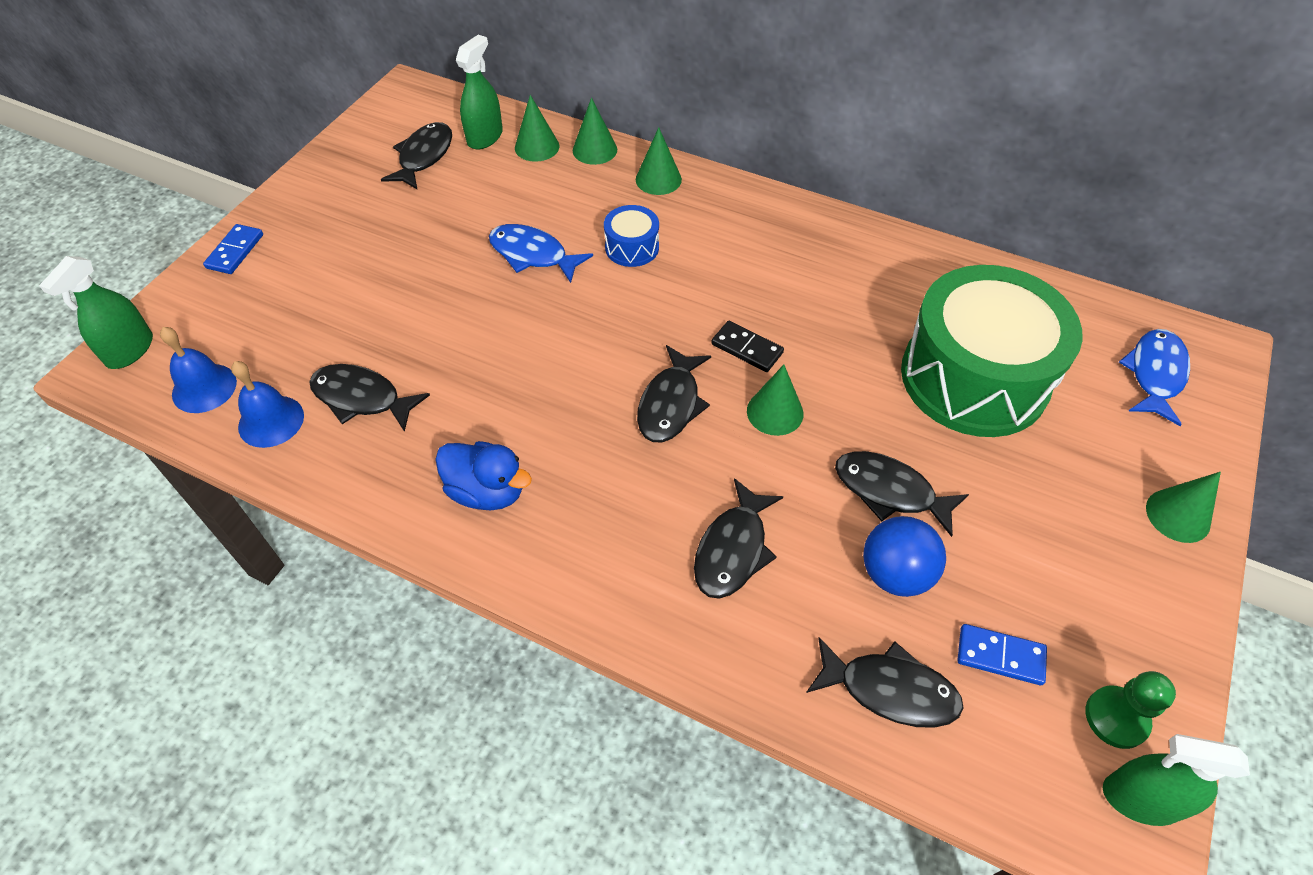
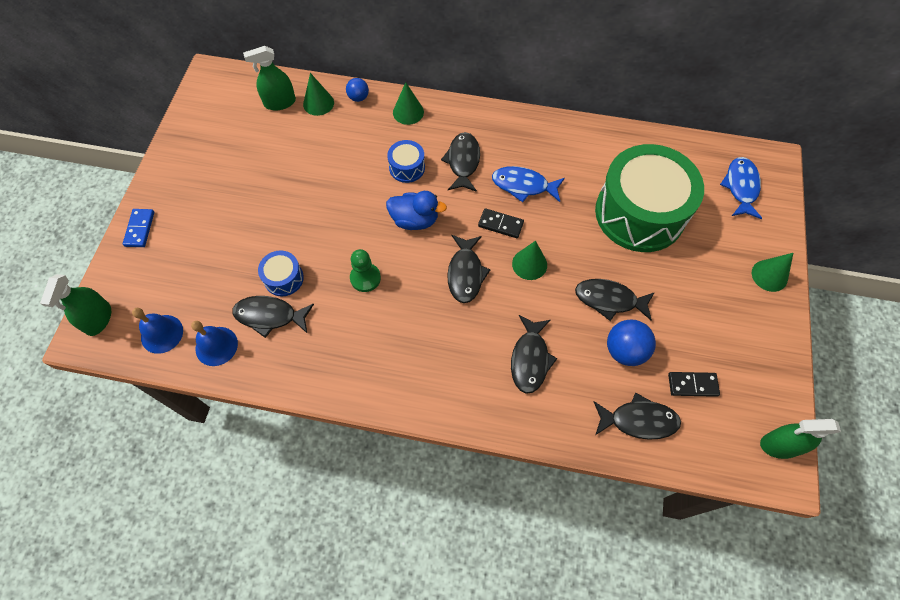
camera: 15 degrees left, 10 degrees up
black fish [381,122,452,190] -> black fish moved to [441,132,480,192]
blue duck [435,441,532,511] -> blue duck moved to [386,191,447,230]
green spray bottle [456,35,503,149] -> green spray bottle turned 120 degrees counterclockwise [243,46,296,110]
blue fish [489,224,593,283] -> blue fish moved to [492,166,565,203]
green cone [573,98,617,165] -> blue ball [346,78,369,102]
blue domino [957,624,1047,685] -> black domino [668,372,720,397]
green pawn [1085,671,1176,749] -> green pawn moved to [350,249,381,292]
none -> blue drum [258,250,304,296]

